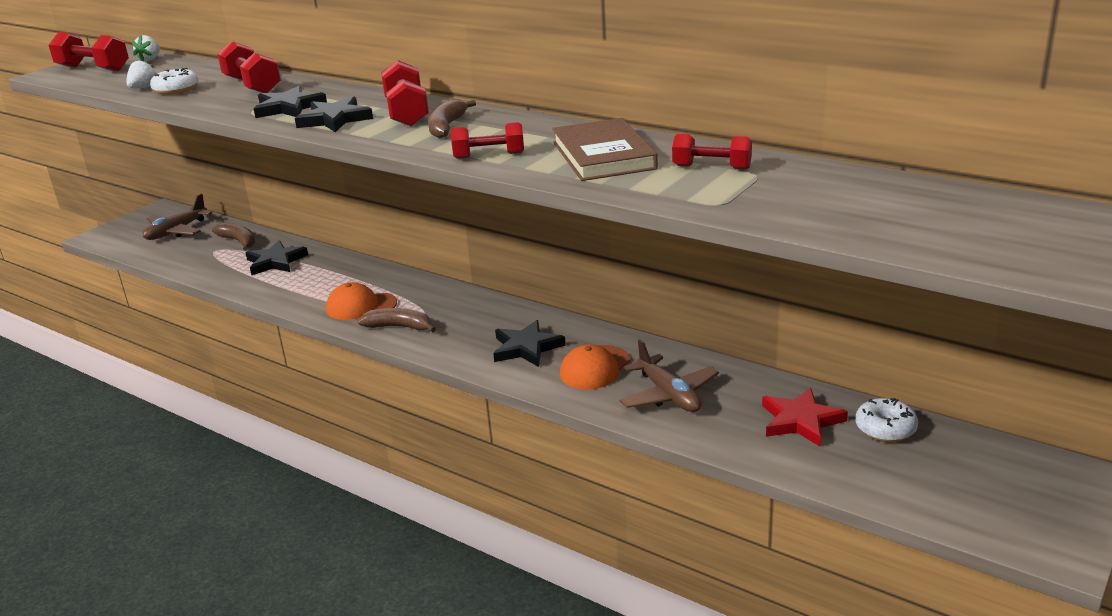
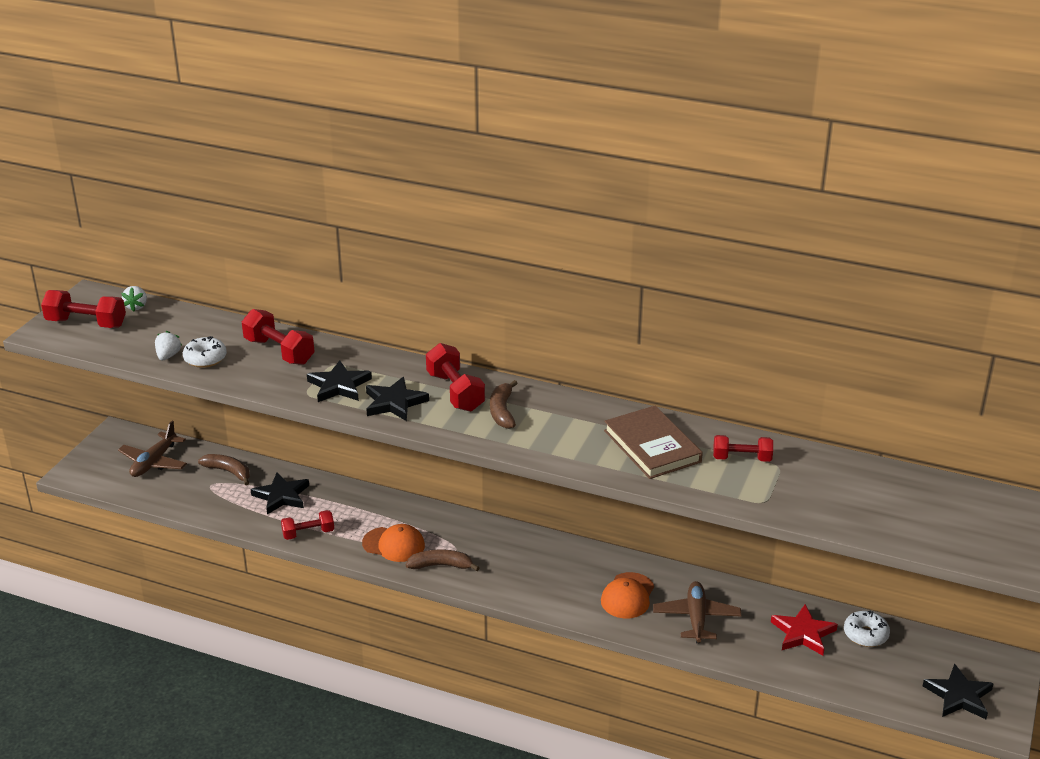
camera: 15 degrees left, 5 degrees up
orange cap [326,282,397,320] -> orange cap turned 150 degrees counterclockwise [362,524,425,562]
red dumbbell [451,122,524,159] -> red dumbbell moved to [281,510,334,540]
black star [493,320,566,367] -> black star moved to [923,664,994,719]
brown plane [620,339,719,412] -> brown plane turned 135 degrees counterclockwise [653,581,741,643]

